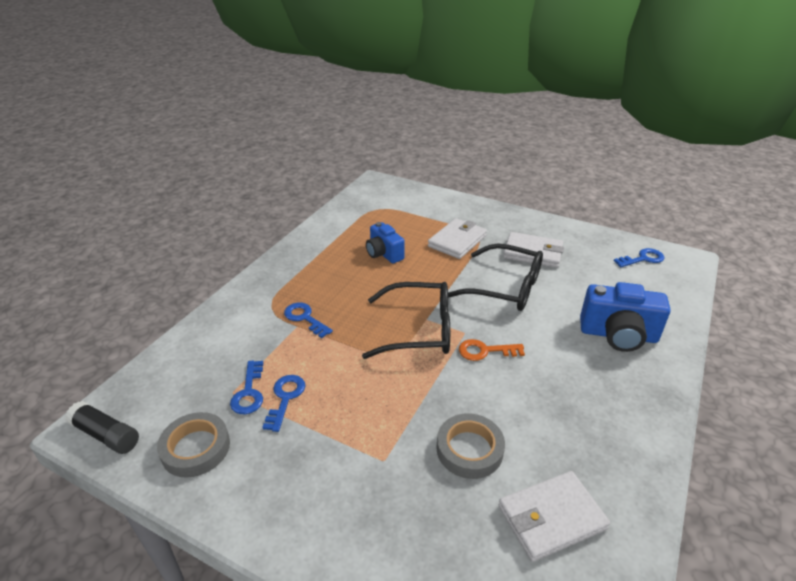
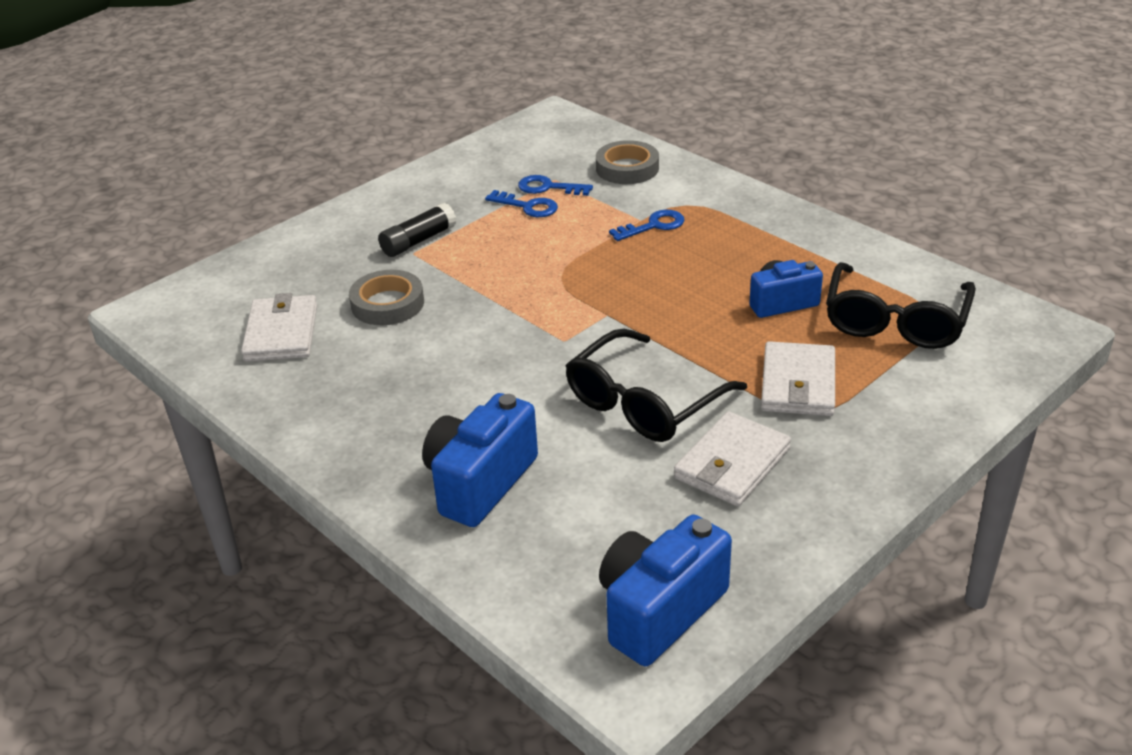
camera: 110 degrees right, 0 degrees up
black glue stick [65,401,139,454] -> black glue stick moved to [378,203,457,257]
grey tape [157,412,230,478] -> grey tape moved to [596,140,659,184]
black glasses [362,282,450,359] -> black glasses moved to [826,262,976,349]
white wallet [428,218,487,259] -> white wallet turned 45 degrees clockwise [761,341,835,416]
orange key [459,339,525,361] -> none
blue key [614,248,665,267] -> blue camera [599,515,732,666]

